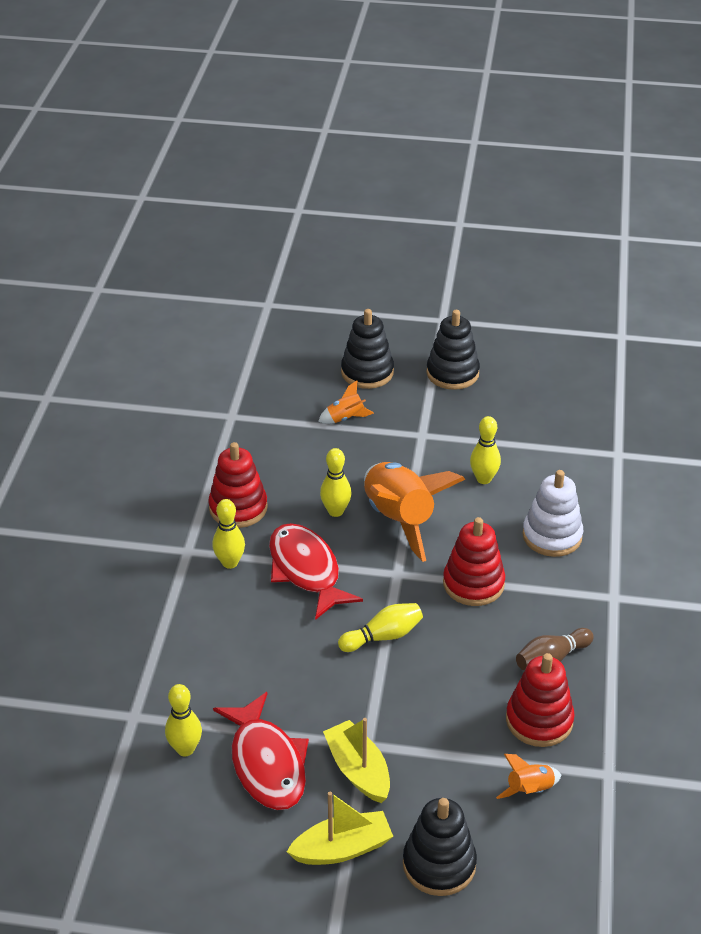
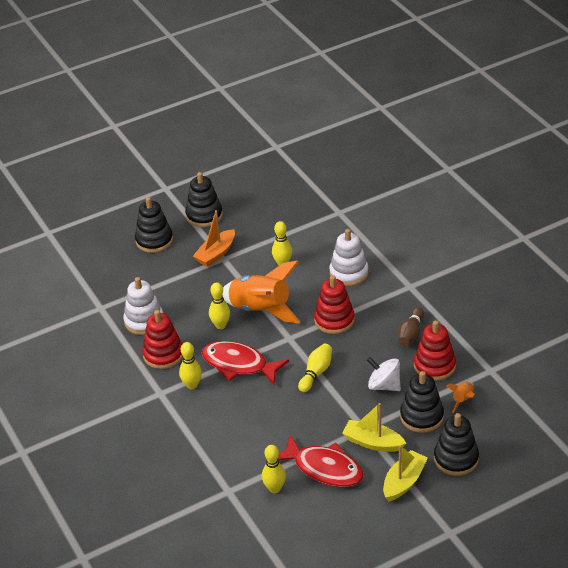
camera: 35 degrees left, 0 degrees up
orange rocket [318,380,374,424] -> none
none -> white stacking toy [123,277,163,335]
none -> orange boat [193,210,235,267]
none -> white spinning top [367,357,401,391]
none -> black stacking toy [400,371,444,433]

